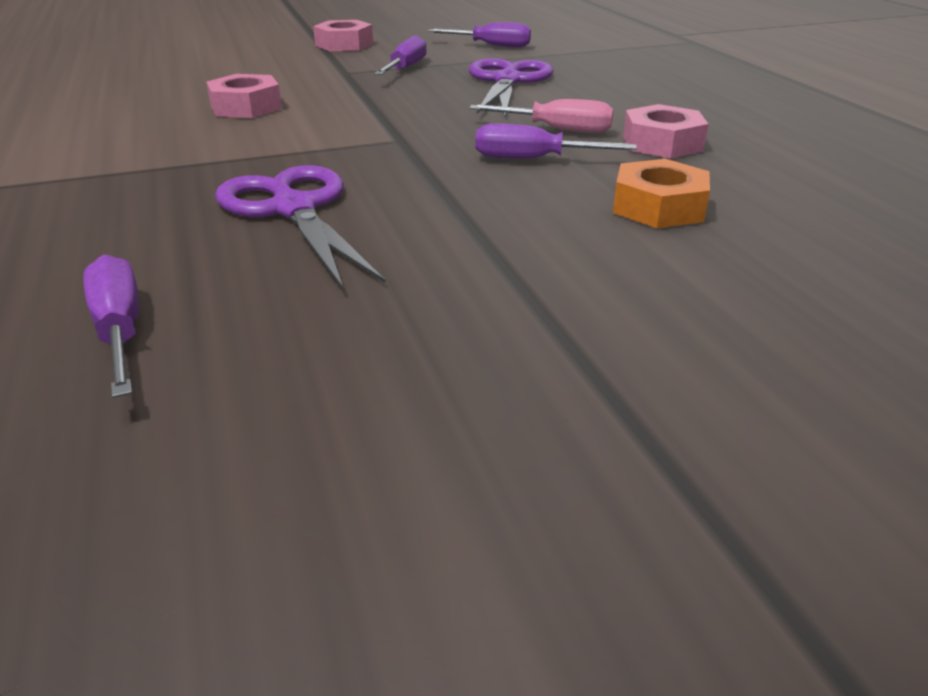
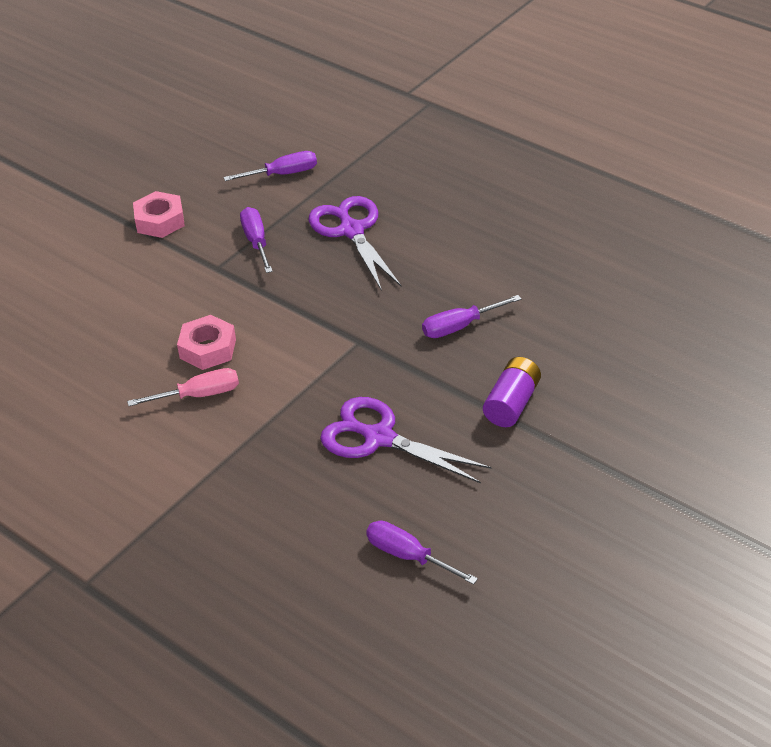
camera: 30 degrees left, 10 degrees up
pink screwdriver [469,99,613,133] -> pink screwdriver moved to [127,368,239,406]
orange nut [613,159,710,228] -> none
pink nut [623,104,709,159] -> none
none -> purple battery [483,357,541,427]

